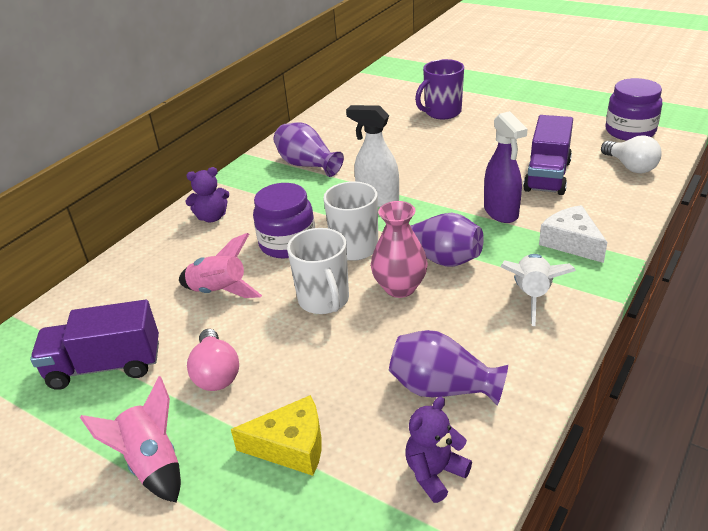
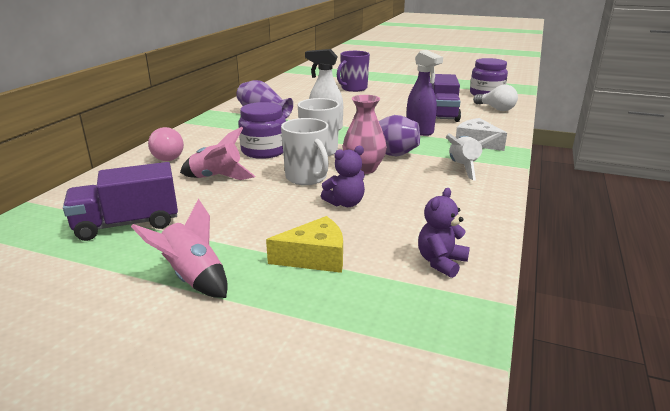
camera: 15 degrees left, 10 degrees down
purple teddy bear [186,167,229,222] -> purple teddy bear moved to [321,146,365,207]
pink light bulb [187,329,239,391] -> pink light bulb moved to [148,127,184,161]
purple vase [389,330,508,406] -> none

